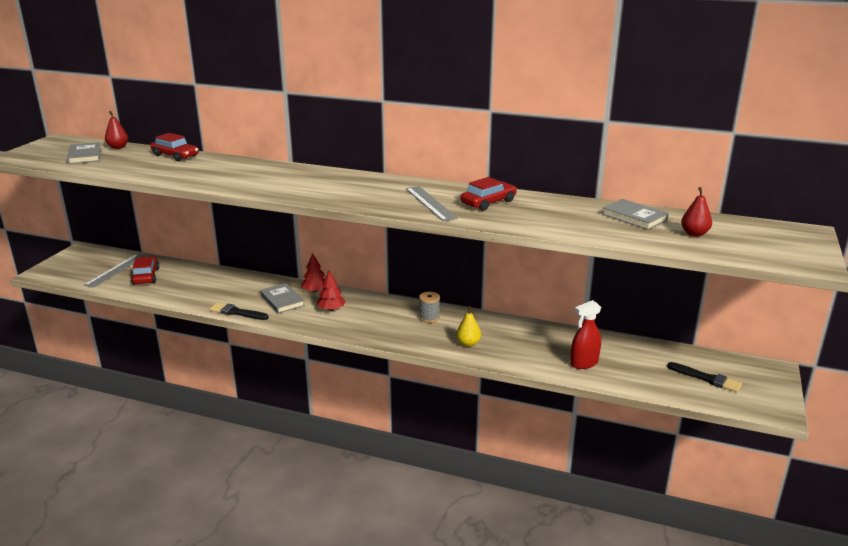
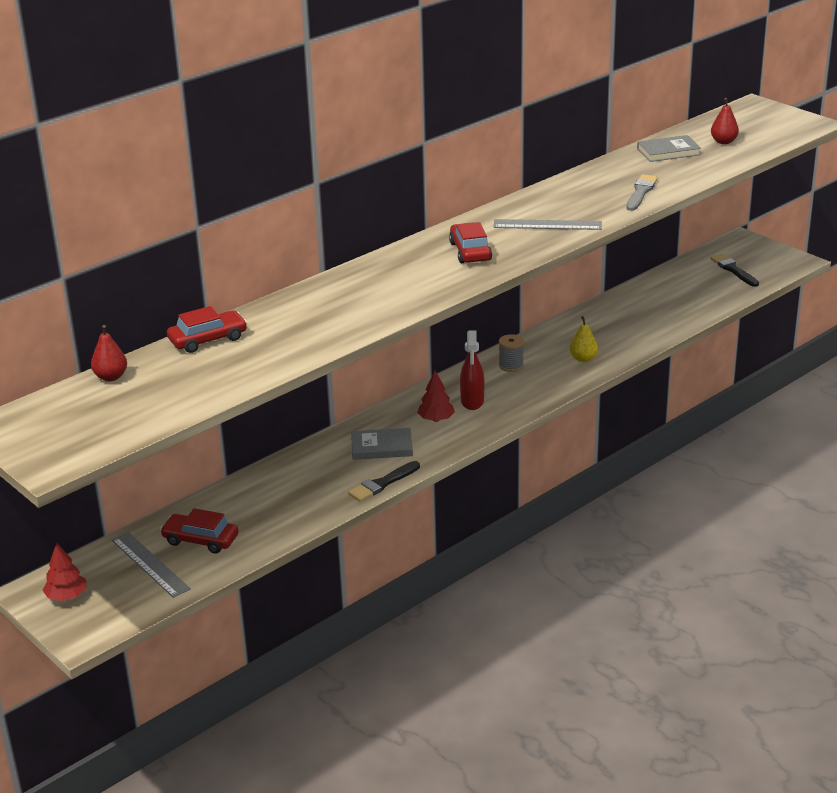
camera: 60 degrees left, 5 degrees up
grey book [67,142,101,164] -> none
red tree [301,253,325,293] -> red tree moved to [42,543,87,601]
red car [460,177,517,211] -> red car moved to [449,222,492,263]
red spray bottle [570,300,601,369] -> red spray bottle moved to [460,330,484,410]
black brush [667,362,742,392] -> black brush turned 90 degrees counterclockwise [710,254,759,287]
none -> grey brush [626,174,658,211]

